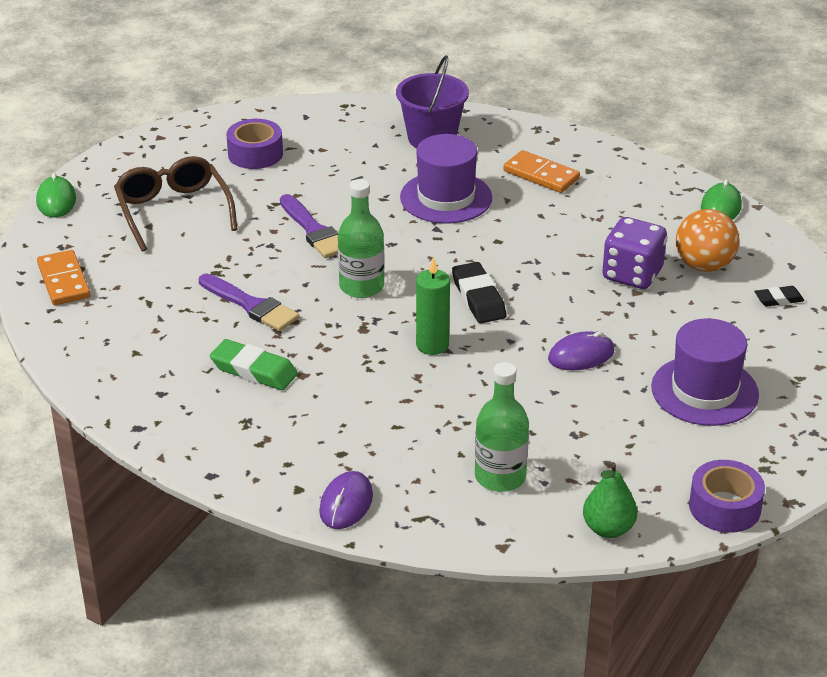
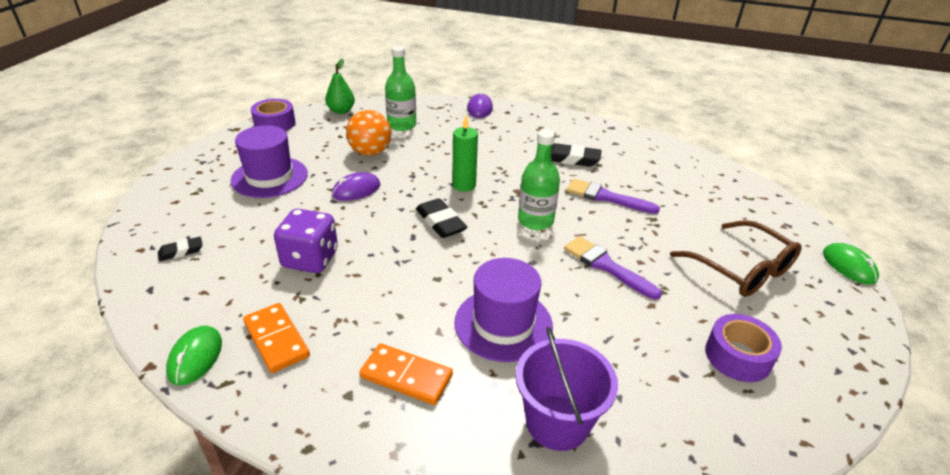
camera: 165 degrees right, 0 degrees up
orange domino [37,250,91,305] -> orange domino moved to [243,303,310,373]
green eraser [210,339,298,390] -> black eraser [551,143,602,167]
orange ball [676,209,740,272] -> orange ball moved to [346,110,391,156]

